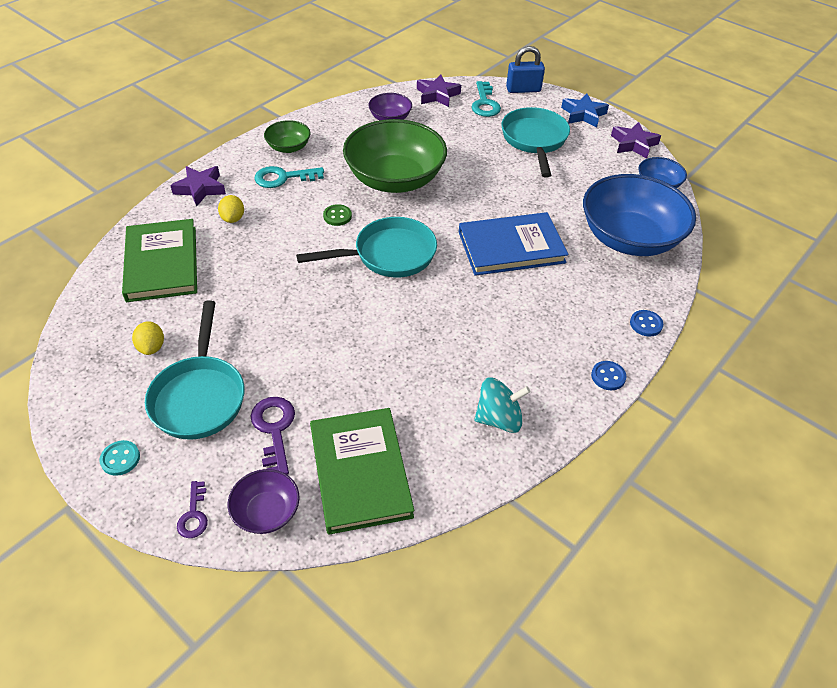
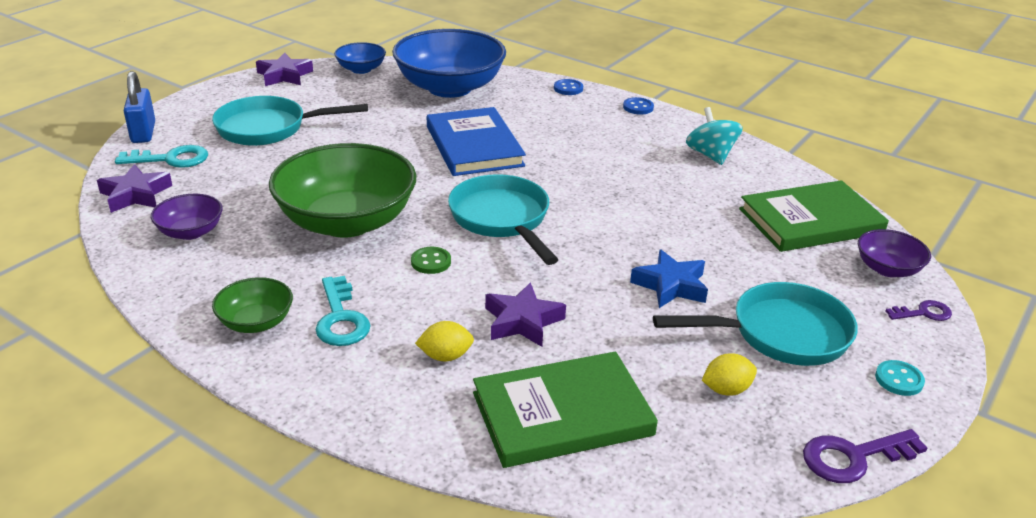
camera: 95 degrees left, 15 degrees down
purple star [170,166,226,207] -> purple star moved to [485,282,566,347]
purple key [250,397,295,475] -> purple key moved to [803,429,927,483]
blue star [561,93,609,128] -> blue star moved to [630,249,708,308]

